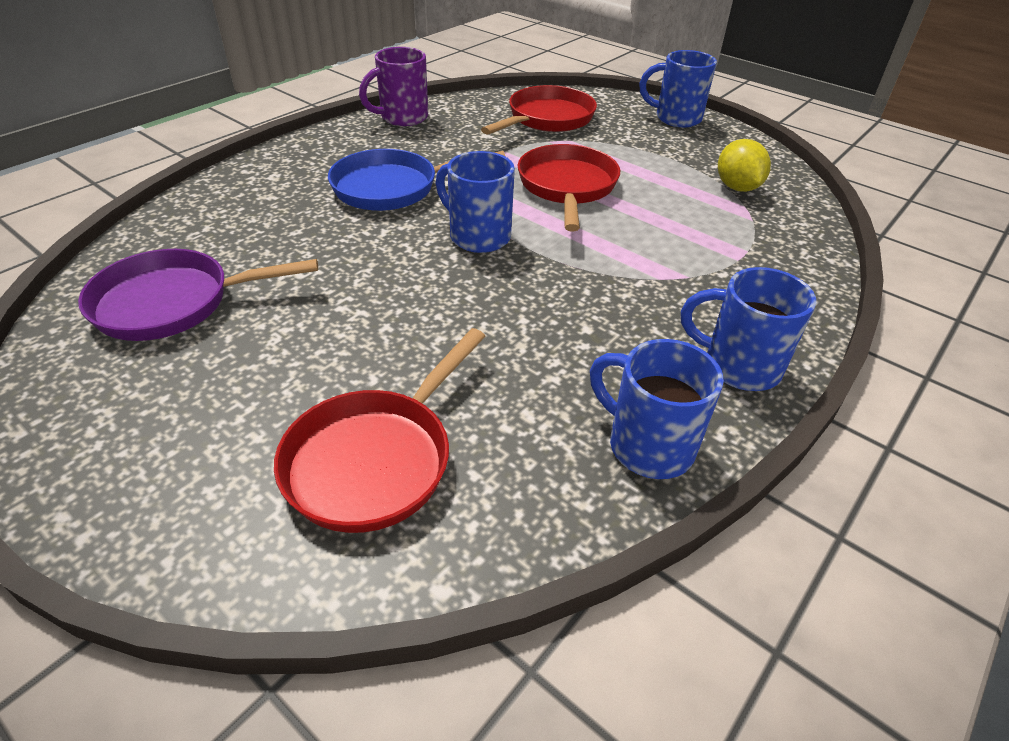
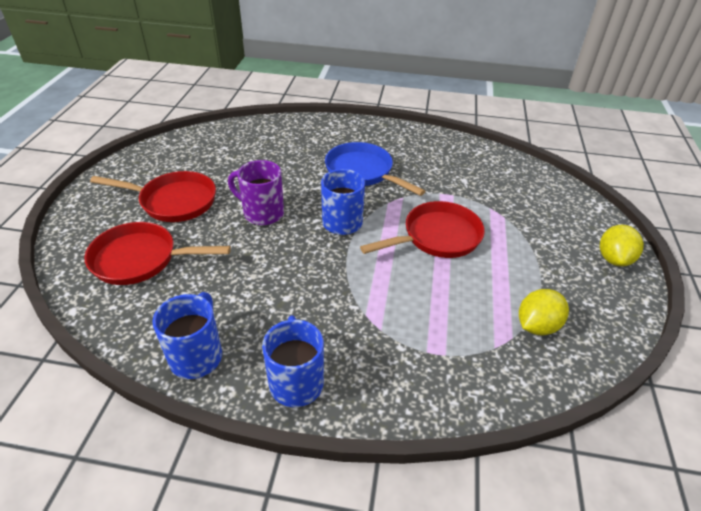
camera: 60 degrees right, 0 degrees up
purple pan [78,249,318,341] -> none
purple mug [359,47,428,126] -> purple mug moved to [228,160,284,225]
red pan [481,85,597,135] -> red pan moved to [90,171,216,222]
blue mug [639,50,717,127] -> yellow lemon [600,225,644,267]

